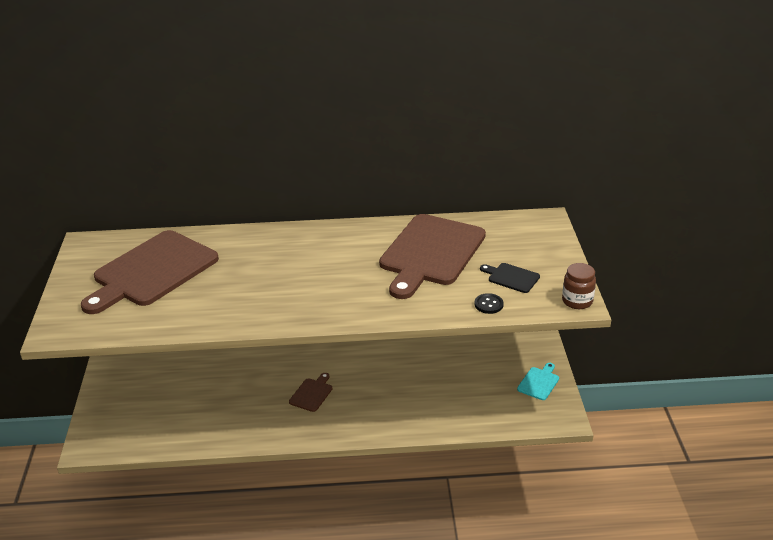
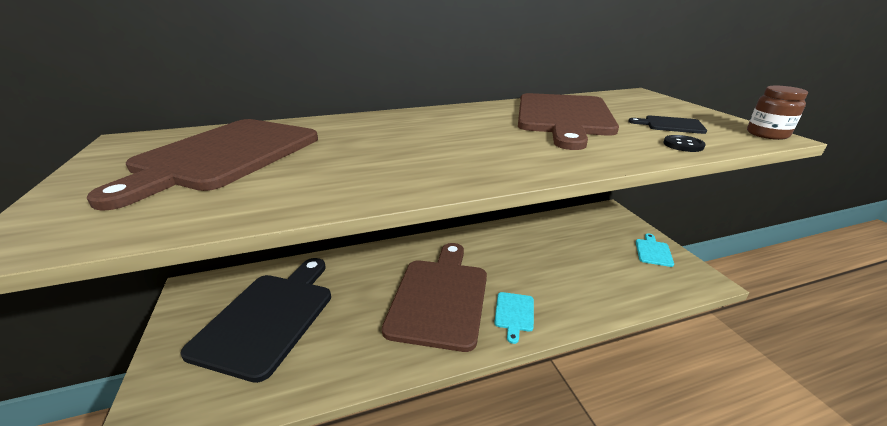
camera: 15 degrees left, 5 degrees down
brown cutting board [289,373,332,412] -> brown cutting board [382,243,487,352], size x2.43
none -> black cutting board [180,258,331,383]
none -> turquoise cutting board [494,292,534,344]

